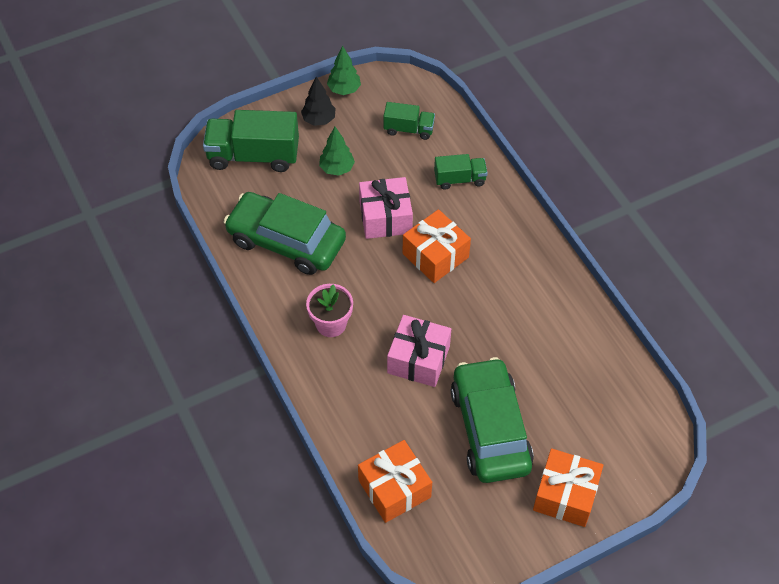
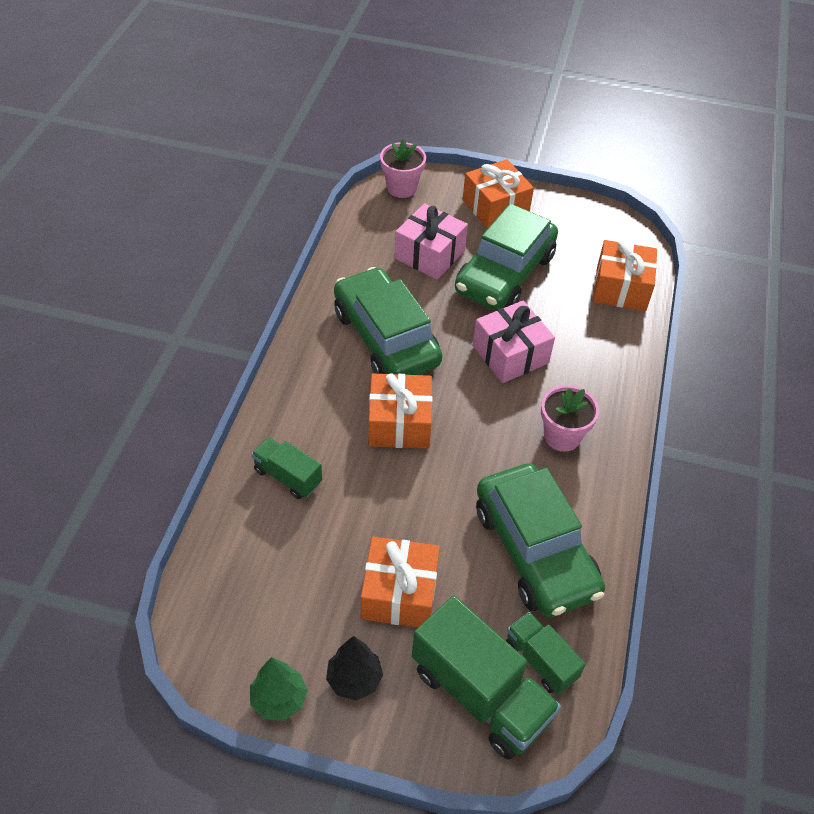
camera: 140 degrees left, 5 degrees down
green tree [319,127,355,176] -> orange gift [361,537,440,627]
pink gift [359,177,413,239] -> pink gift moved to [394,203,468,280]
green truck [384,102,435,140] -> green truck moved to [506,612,586,695]
none -> green car [334,267,442,375]
none -> pink flower pot [380,139,426,198]

